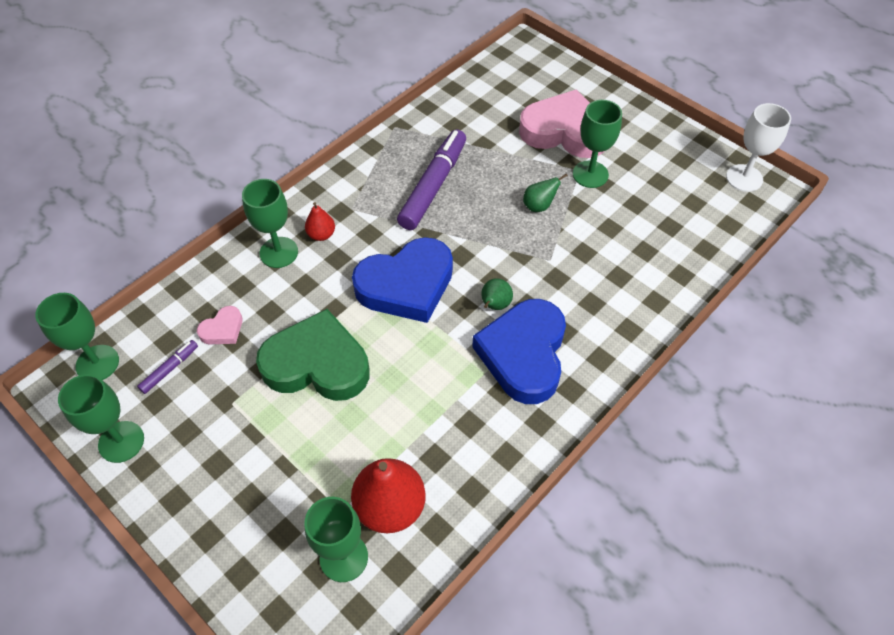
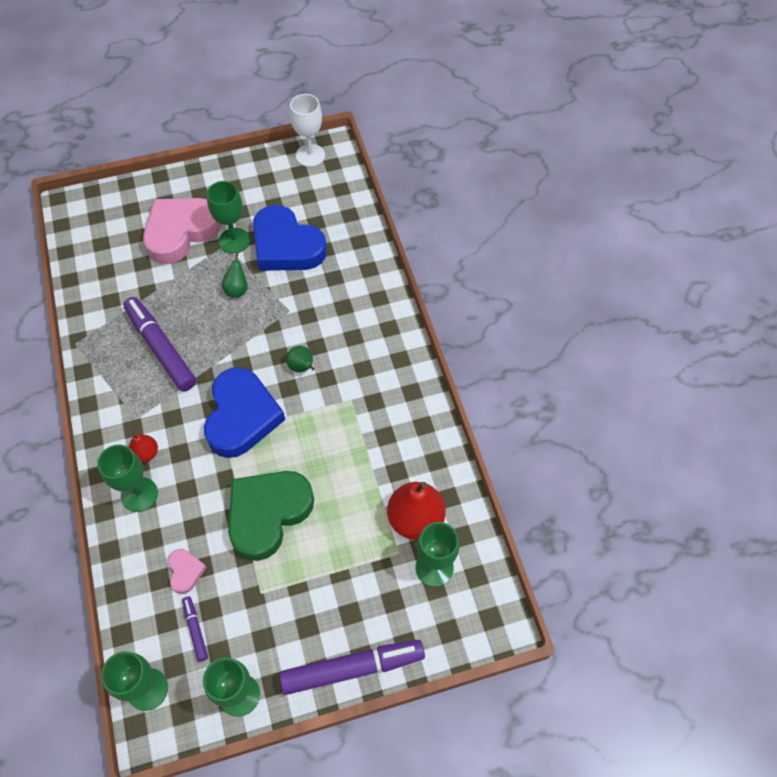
camera: 60 degrees left, 5 degrees up
blue heart [472,299,566,404] -> blue heart moved to [253,205,327,271]
none -> purple marker [279,640,425,695]

